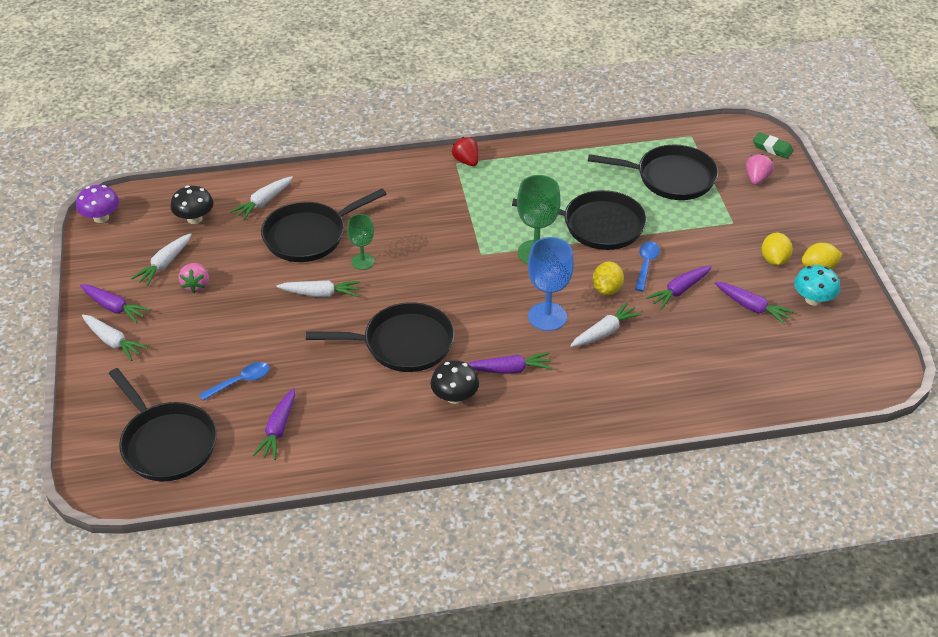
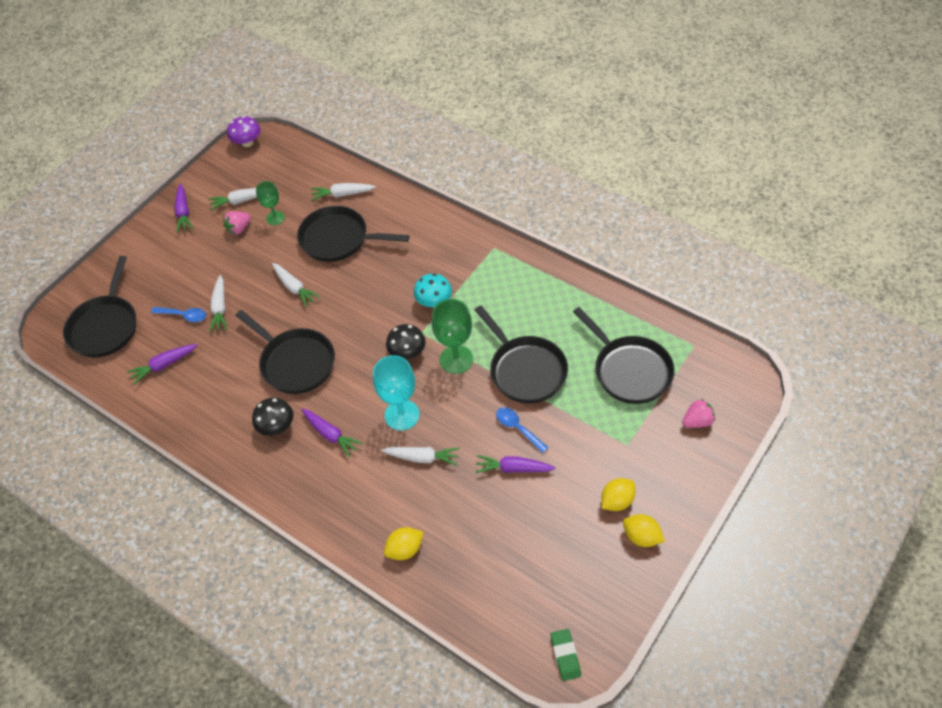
camera: 50 degrees right, 10 degrees up
white carrot [82,315,148,361] -> white carrot moved to [209,275,227,332]
black mushroom [170,186,213,224] -> black mushroom moved to [386,324,426,359]
green goblet [347,214,375,270] -> green goblet moved to [256,181,285,225]
red strawberry [452,137,478,166] -> none
blue goblet [528,237,574,331] -> turquoise goblet [373,355,420,431]
yellow lemon [593,262,624,295] -> yellow lemon moved to [384,527,423,560]
blue spoon [635,241,660,291] -> blue spoon turned 105 degrees counterclockwise [496,407,549,453]
purple carrot [715,282,794,325] -> none
green eraser [753,132,794,159] -> green eraser moved to [550,629,581,681]
turquoise mushroom [794,265,840,306] -> turquoise mushroom moved to [414,274,452,307]

